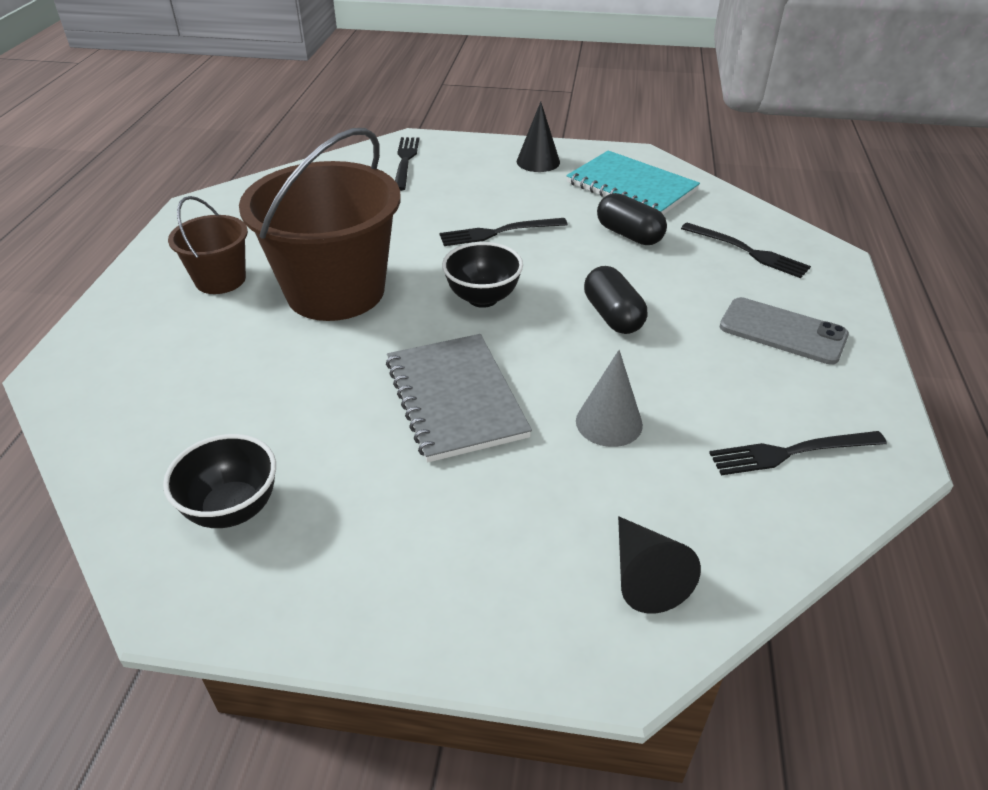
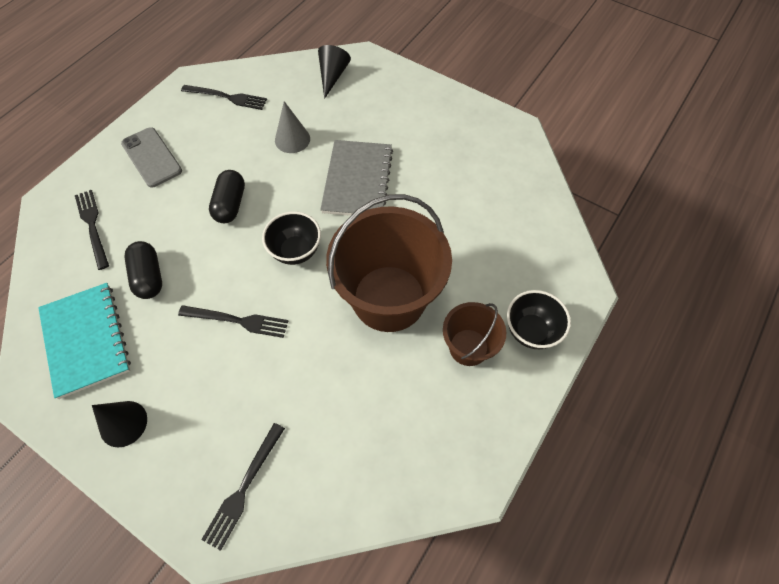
camera: 155 degrees left, 20 degrees up
black bowl [163,434,276,528] -> black bowl moved to [507,290,571,349]

